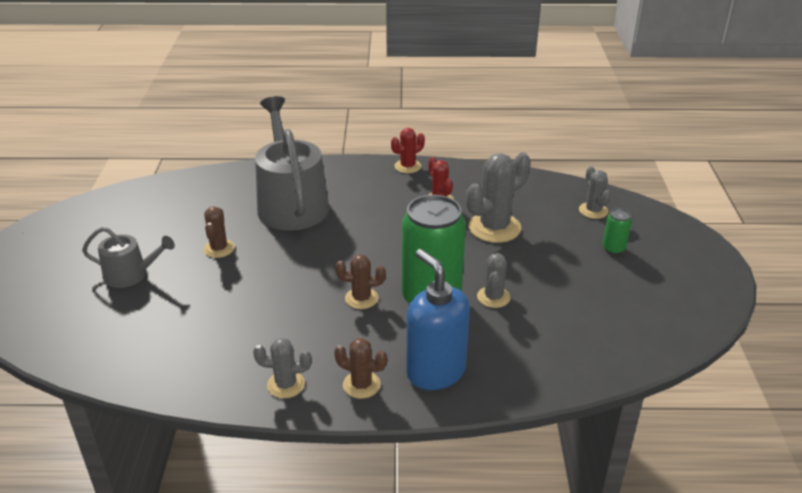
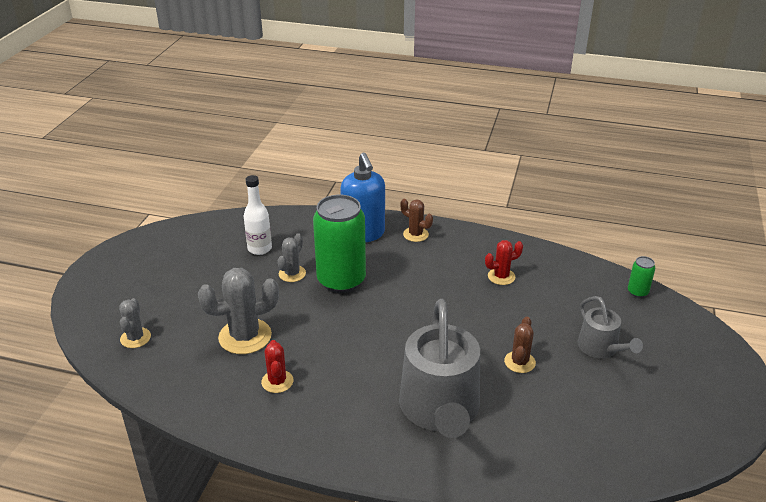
camera: 165 degrees left, 0 degrees up
grey watering can [82,227,175,288] -> grey watering can turned 135 degrees counterclockwise [578,296,643,358]
grey cactus [253,338,311,398] -> none
brown cactus [335,254,386,309] -> none
red cactus [391,128,425,173] -> red cactus moved to [485,240,523,285]
green can [602,208,632,255] -> green can moved to [628,256,655,298]
none -> white bottle [244,175,272,255]

